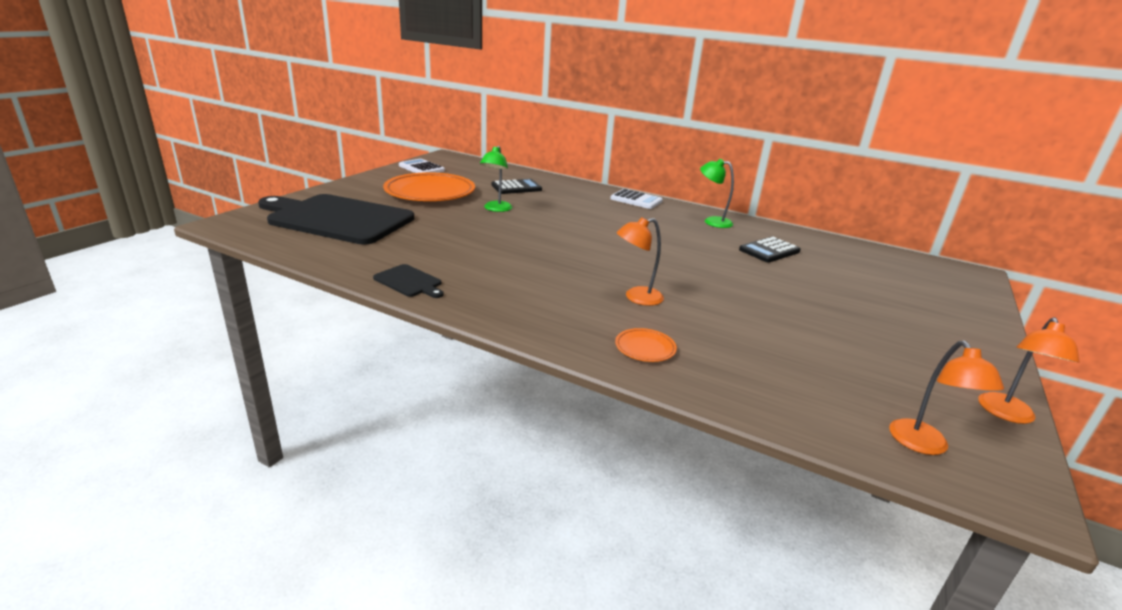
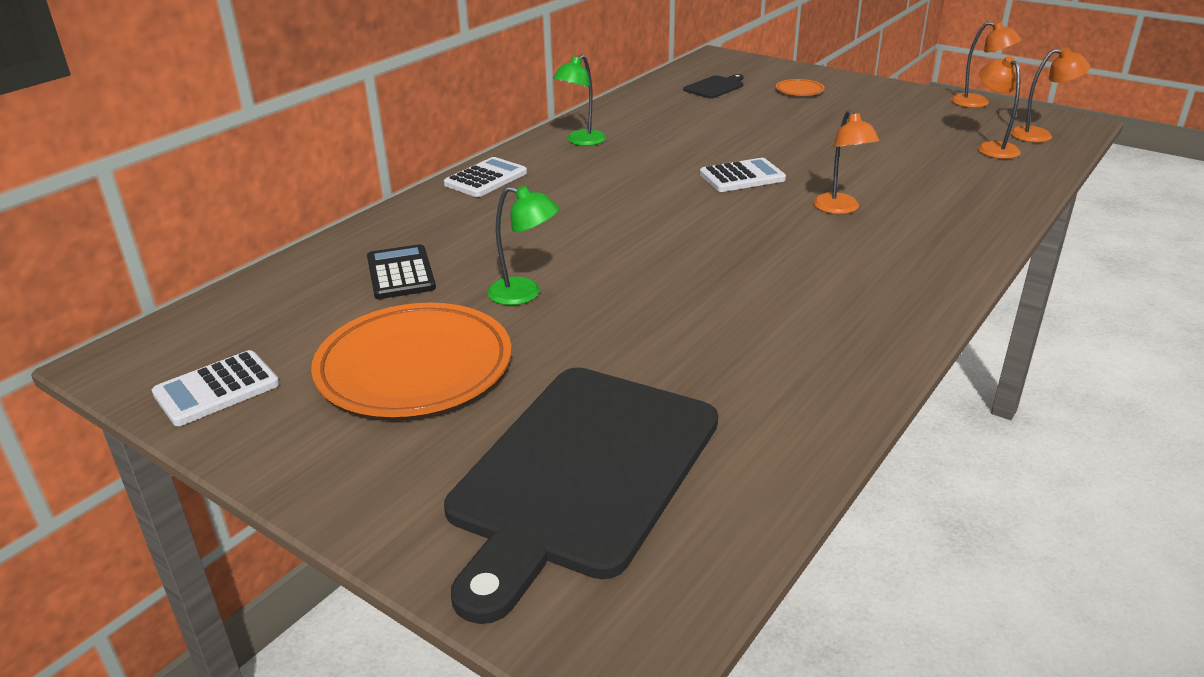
camera: 80 degrees left, 5 degrees up
black cutting board [373,264,444,298] -> black cutting board moved to [683,74,743,99]
orange plate [615,328,677,362] -> orange plate moved to [776,79,825,96]
black calculator [739,237,801,263] -> none
none -> white calculator [700,158,786,192]
none -> orange lamp [978,56,1021,159]

